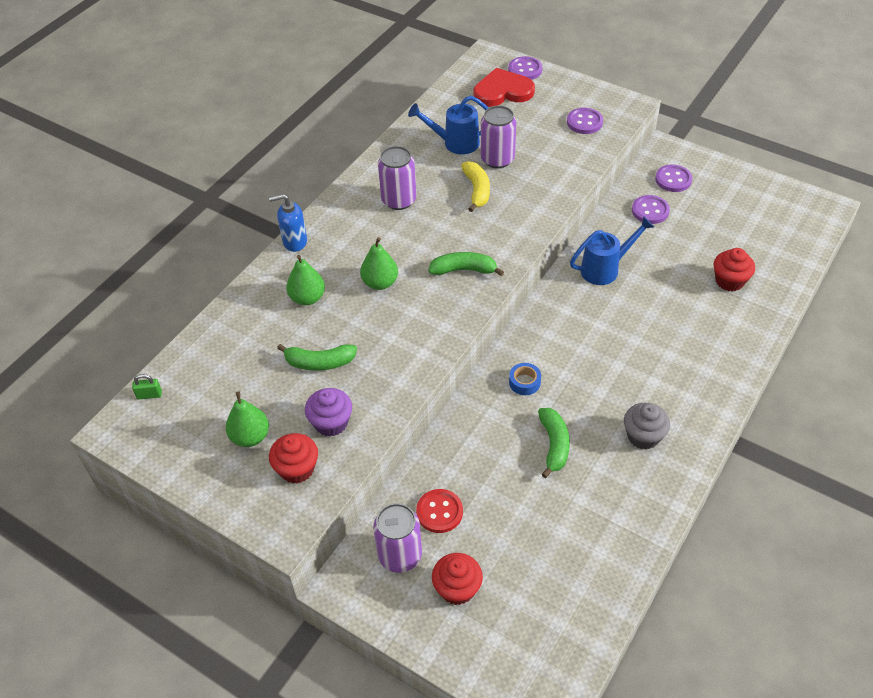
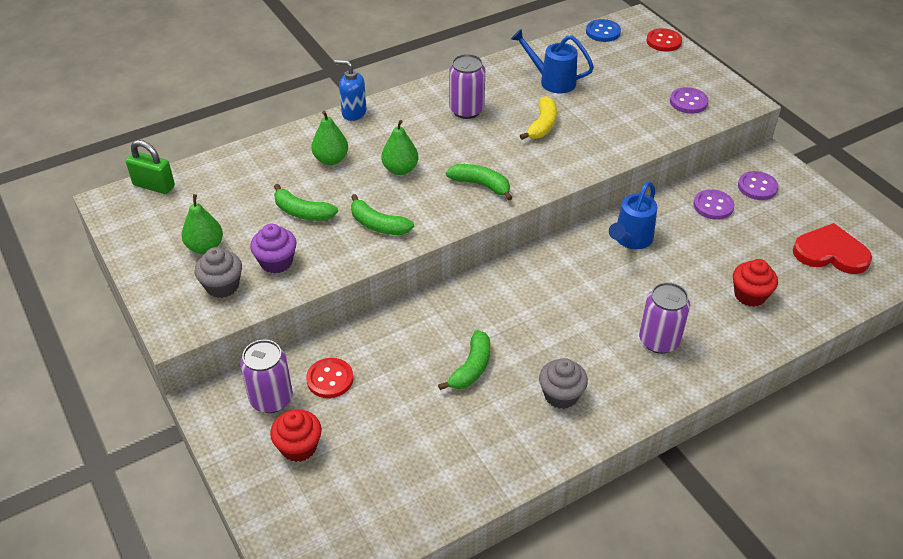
camera: 25 degrees right, 5 degrees down
green padlock [132,374,162,399] -> green padlock [126,140,175,194], size x1.83
red cupcake [269,433,318,484] -> grey cupcake [194,247,242,298]
red heart [474,68,535,107] -> red heart moved to [793,223,872,274]
purple can [481,105,517,168] -> purple can moved to [639,282,690,354]
purple button [508,56,542,80] -> red button [646,28,682,52]
blue tape [509,363,541,395] -> none
blue watering can [570,216,654,285] -> blue watering can turned 120 degrees clockwise [609,181,657,249]
none -> green banana [351,194,414,235]
none -> blue button [586,19,621,42]

